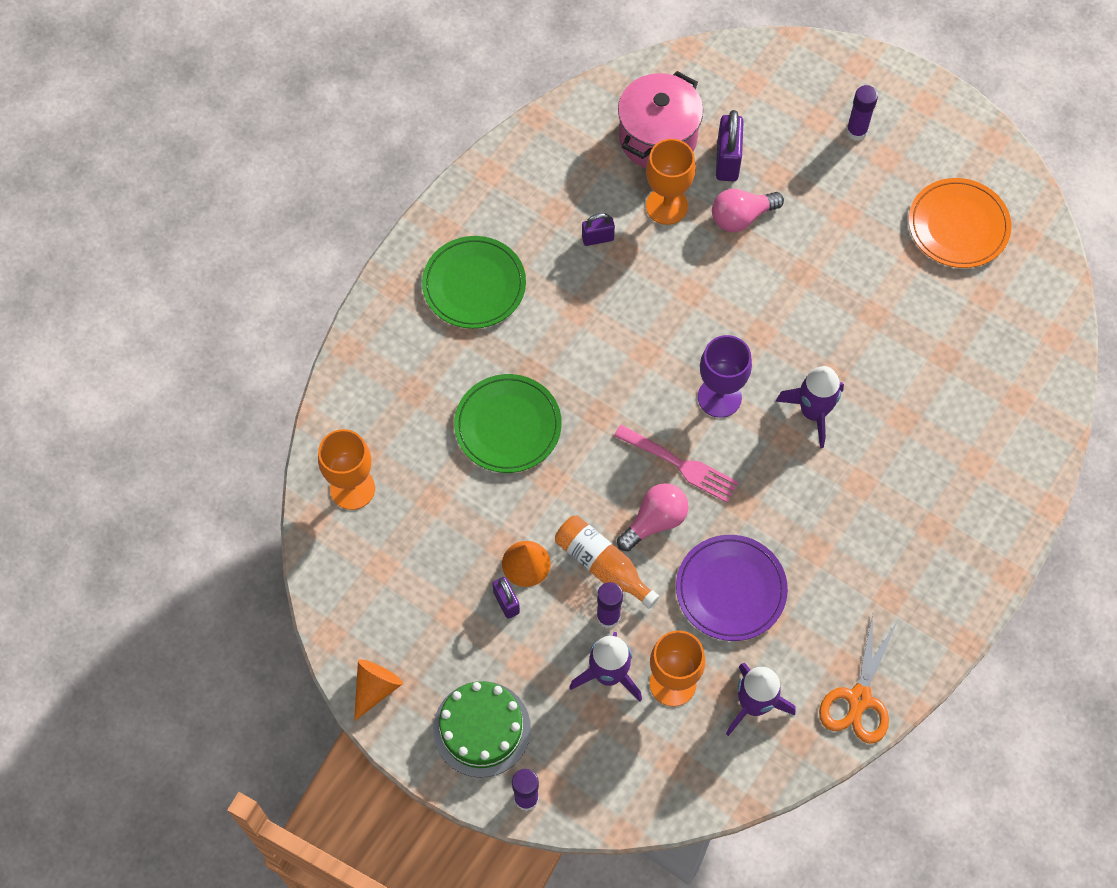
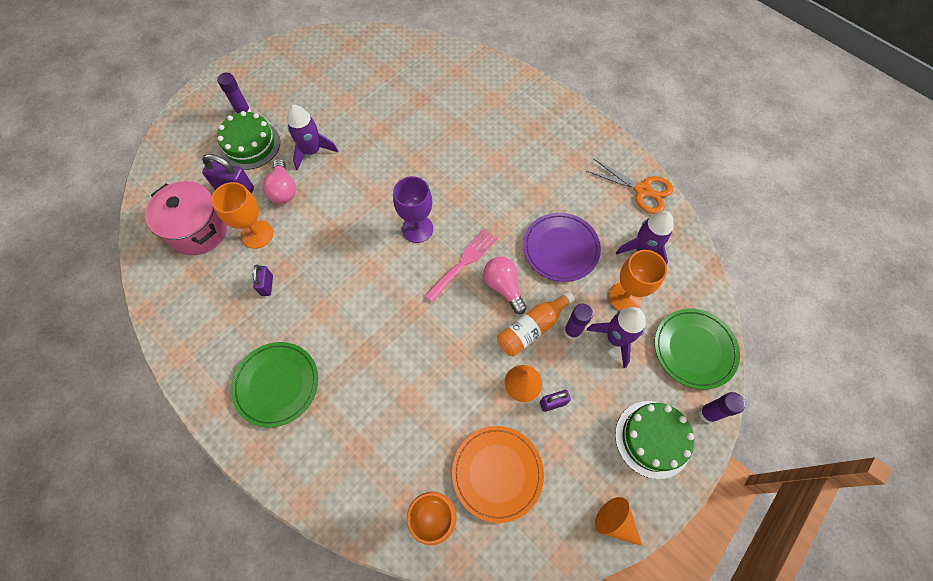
camera: 80 degrees left, 0 degrees up
green plate [454,374,562,473] -> green plate moved to [654,309,740,390]
purple rocket [776,366,844,448] -> purple rocket moved to [287,105,338,170]
orange plate [909,178,1012,268] -> orange plate moved to [452,426,544,523]
none -> green cake [217,111,280,170]

